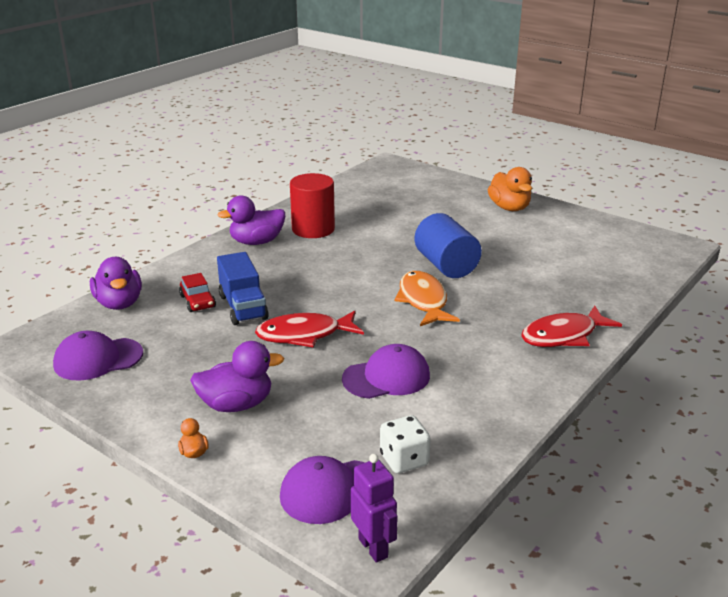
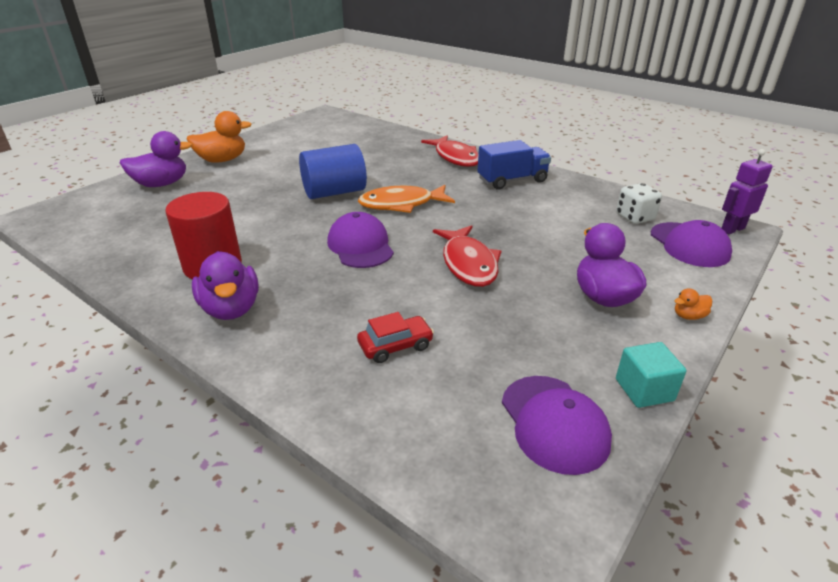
camera: 90 degrees left, 5 degrees up
purple duck [90,257,142,310] -> purple duck moved to [120,131,192,187]
blue truck [217,252,269,325] -> blue truck moved to [477,140,551,190]
purple cap [342,344,430,399] -> purple cap moved to [327,212,394,268]
none -> turquoise cube [616,342,686,408]

